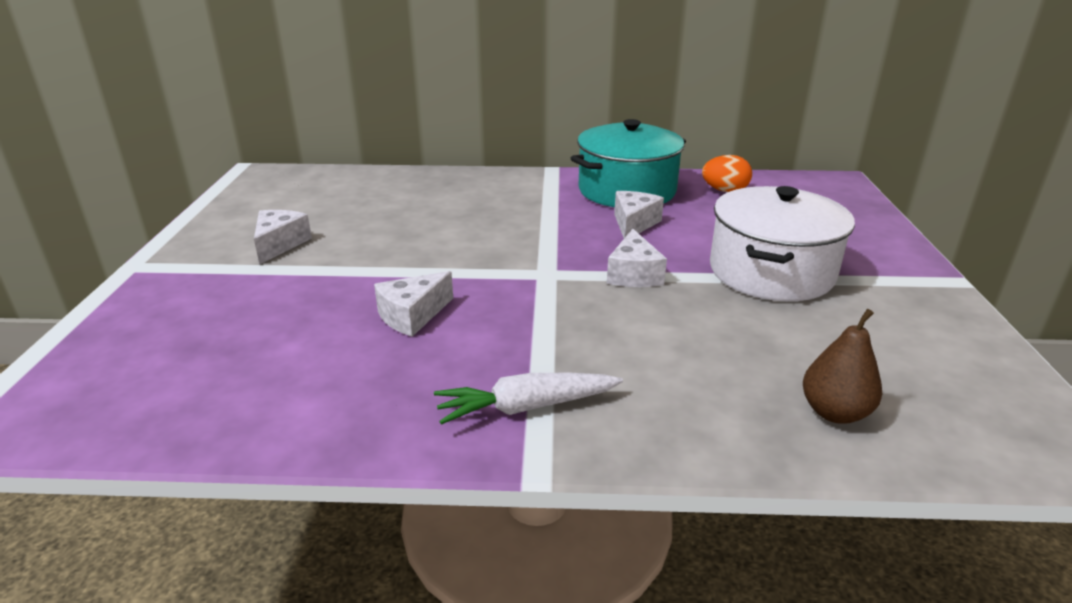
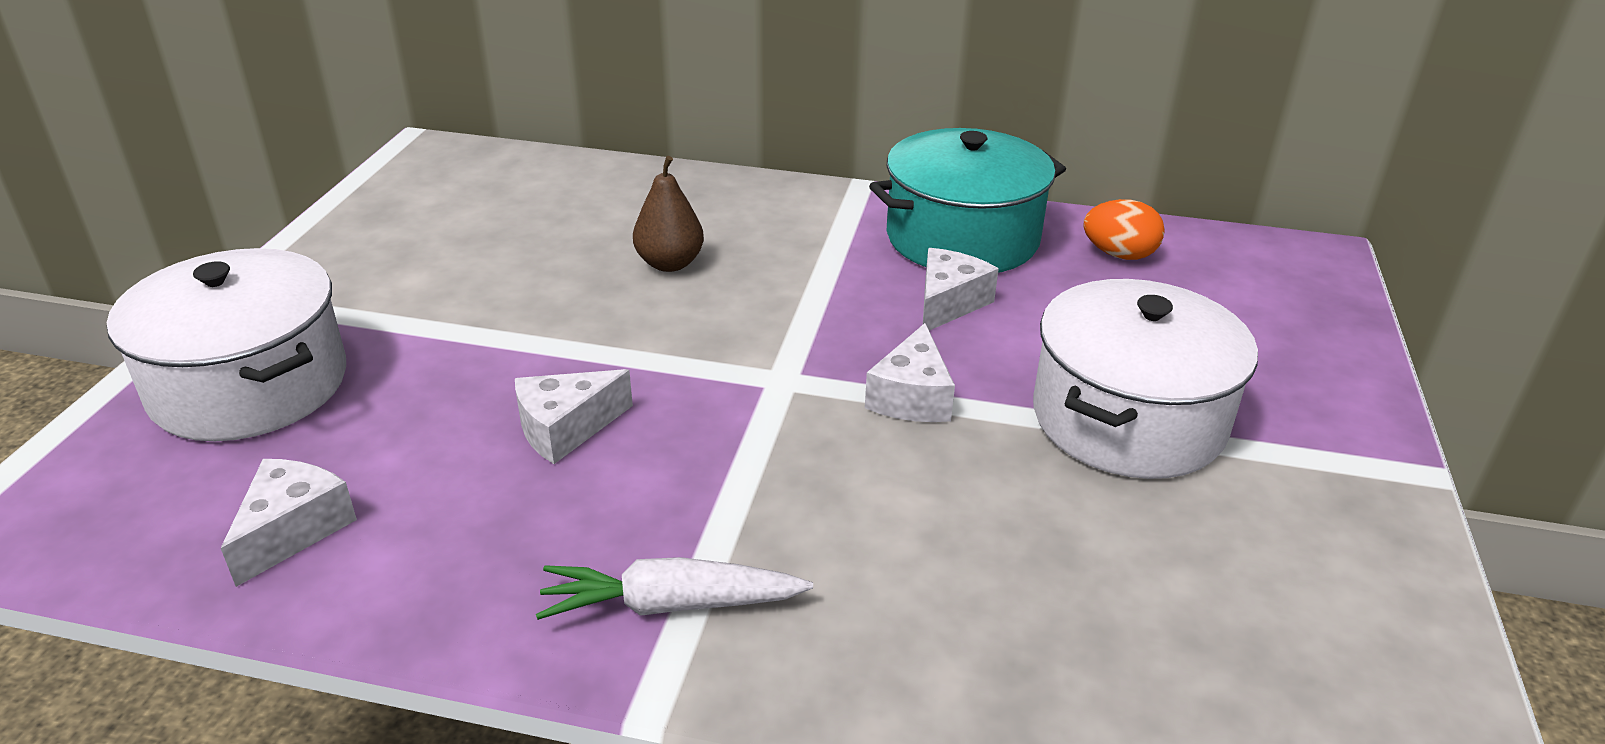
camera: 10 degrees right, 5 degrees up
white cheese [254,210,312,264] -> white cheese moved to [221,459,357,587]
brown pear [803,309,882,424] -> brown pear moved to [633,156,704,272]
none -> white pot [107,248,346,441]

